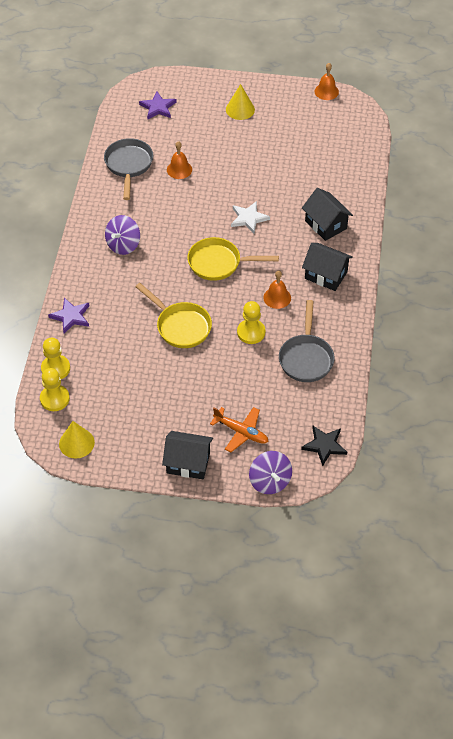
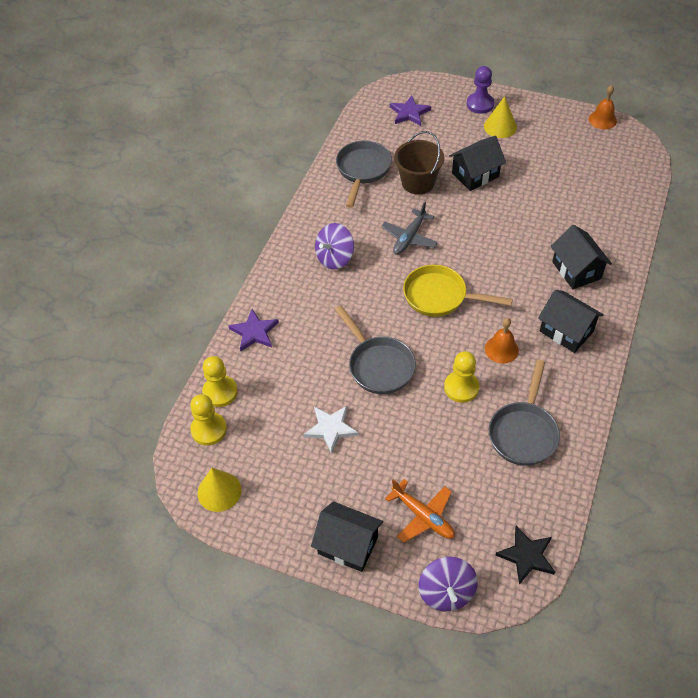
camera: 15 degrees right, 0 degrees up
yellow pan [135,283,212,348] -> grey pan [335,305,416,394]
orange bell [167,141,192,179] -> brown bucket [394,131,444,195]
white star [231,201,270,233] -> white star moved to [304,406,359,454]
none -> grey plane [381,202,438,255]
none -> black house [449,136,506,191]
none -> purple pawn [467,66,494,114]

